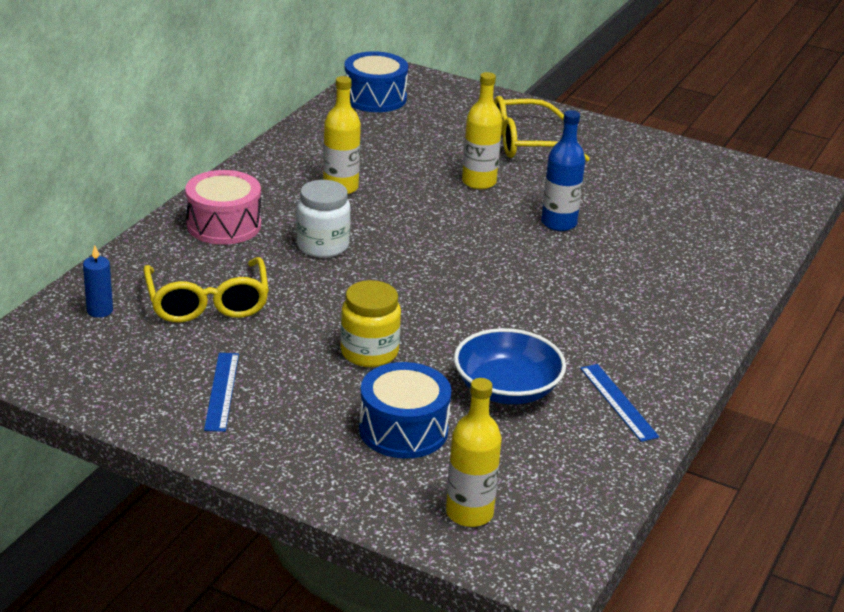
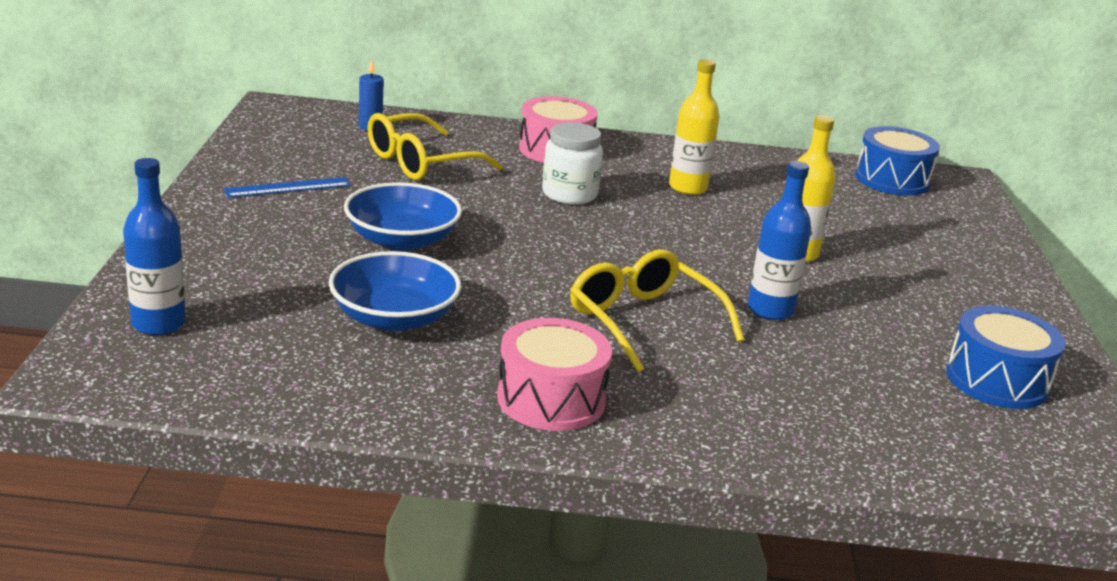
camera: 65 degrees right, 5 degrees down
yellow jar [340,280,401,367] -> blue bowl [344,182,462,251]
blue drum [359,362,451,459] -> blue drum moved to [946,306,1066,409]
yellow bottle [446,378,502,527] -> blue bottle [123,158,186,335]
yellow glasses [494,96,590,161] -> yellow glasses moved to [570,249,744,372]
blue ruler [580,364,659,442] -> none
none -> pink drum [497,318,612,431]

